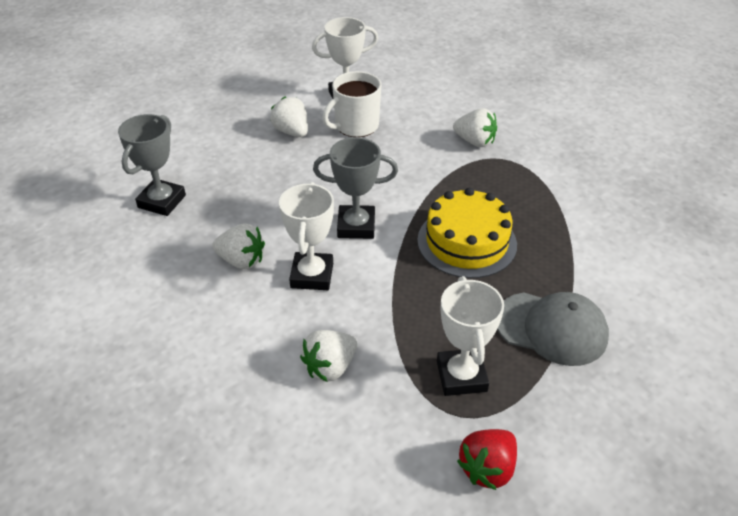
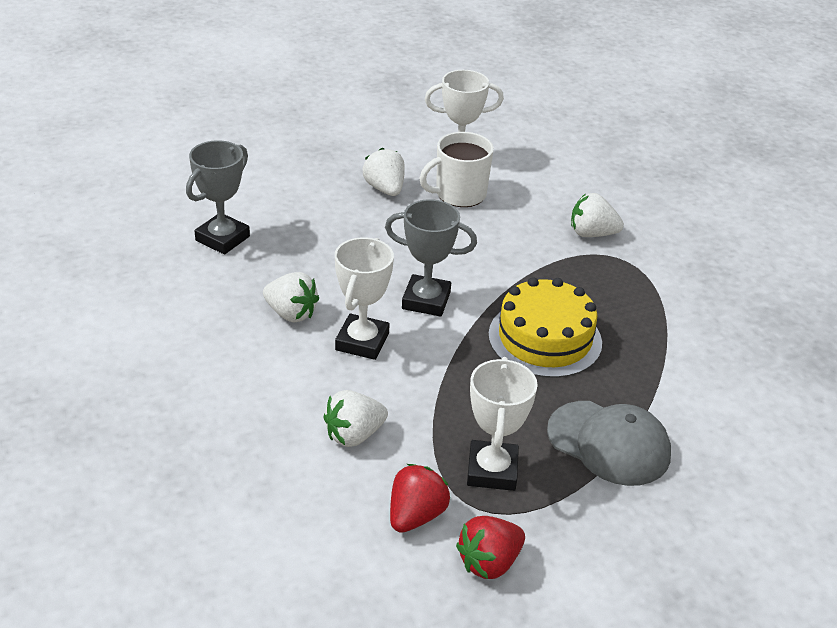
camera: 10 degrees right, 5 degrees down
white strawberry [453,108,497,147] -> white strawberry turned 150 degrees clockwise [571,193,624,237]
none -> red strawberry [390,464,450,533]

